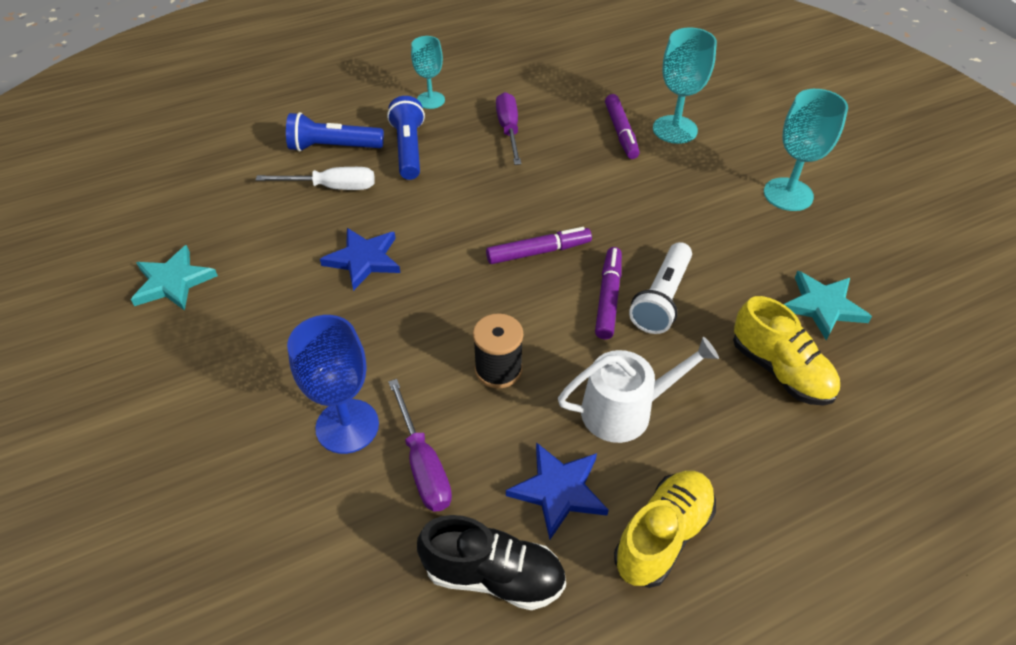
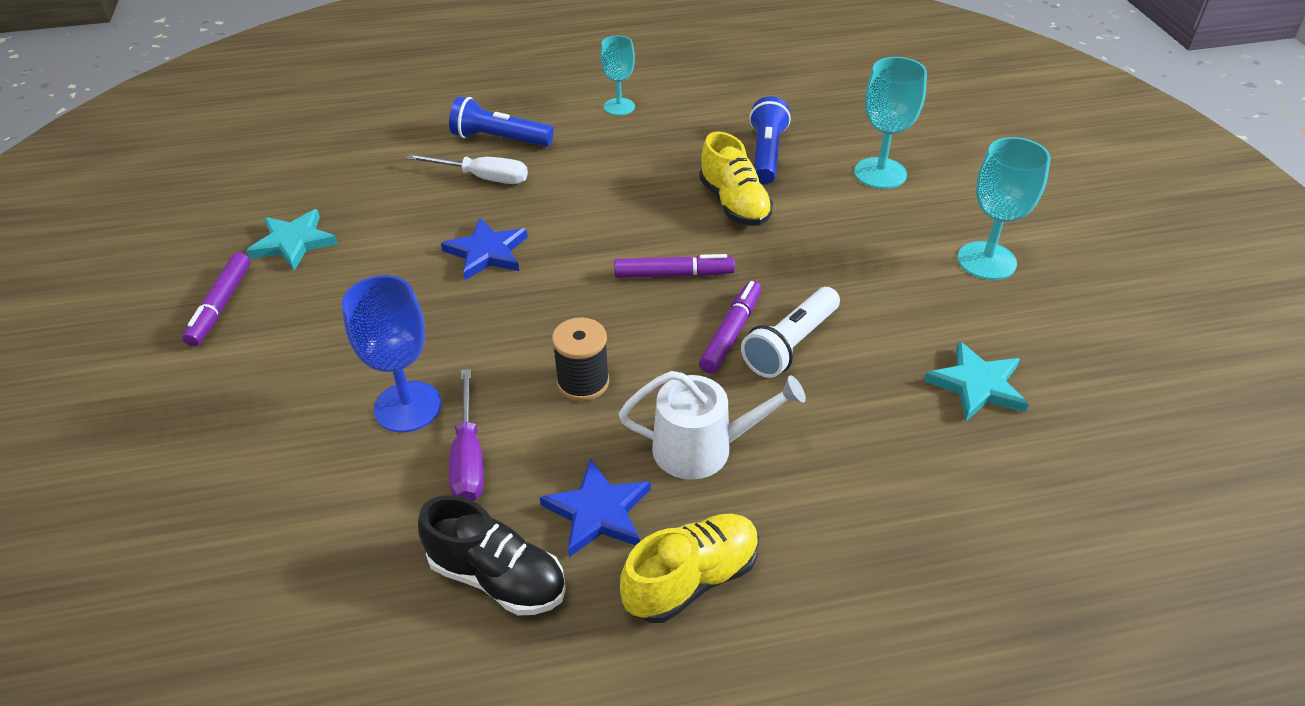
camera: 15 degrees right, 5 degrees down
blue flashlight [387,96,425,180] -> blue flashlight moved to [749,96,791,184]
purple screwdriver [496,92,521,165] -> none
purple marker [605,94,640,159] -> purple marker moved to [182,252,251,346]
yellow shoe [733,296,840,406] -> yellow shoe moved to [699,132,773,226]

